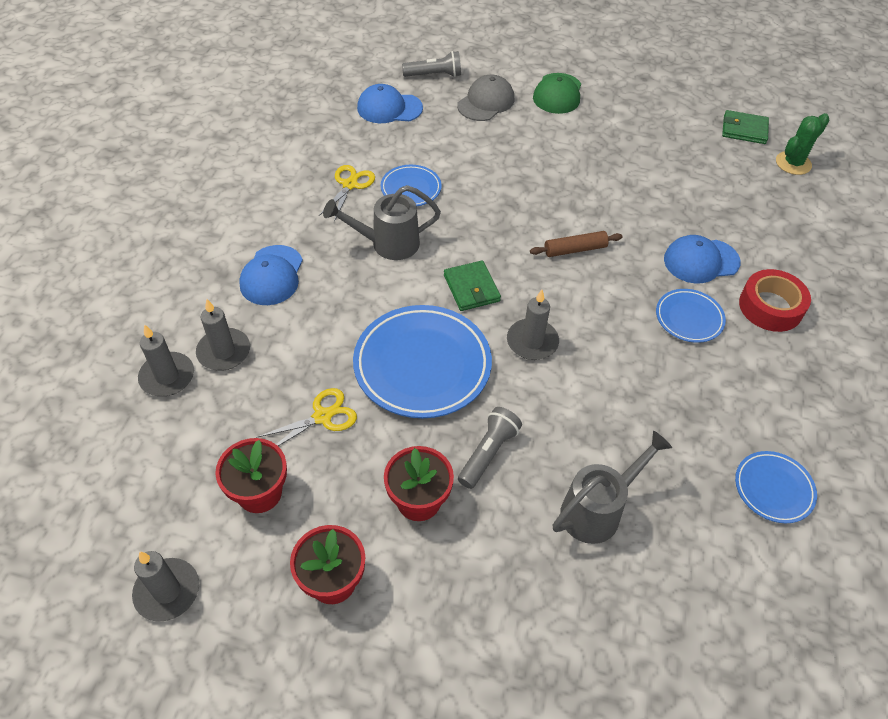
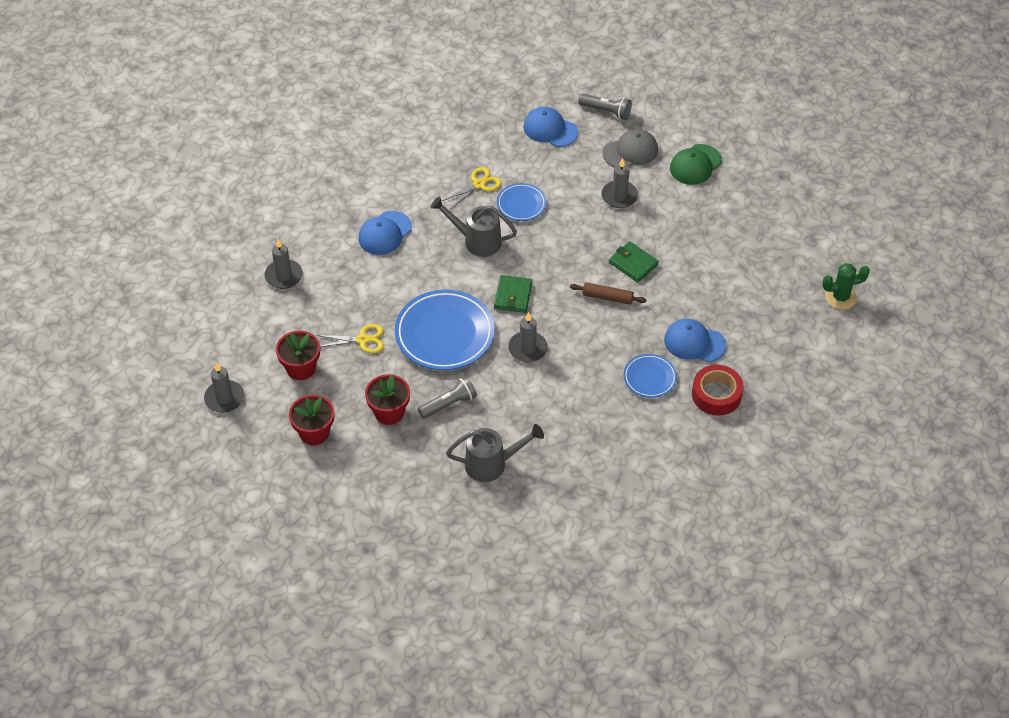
camera: 30 degrees right, 0 degrees up
grey candle [196,299,250,371] -> grey candle moved to [601,158,638,208]
green wallet [722,110,769,144] -> green wallet moved to [609,241,659,283]
blue plate [735,451,817,523] -> none

